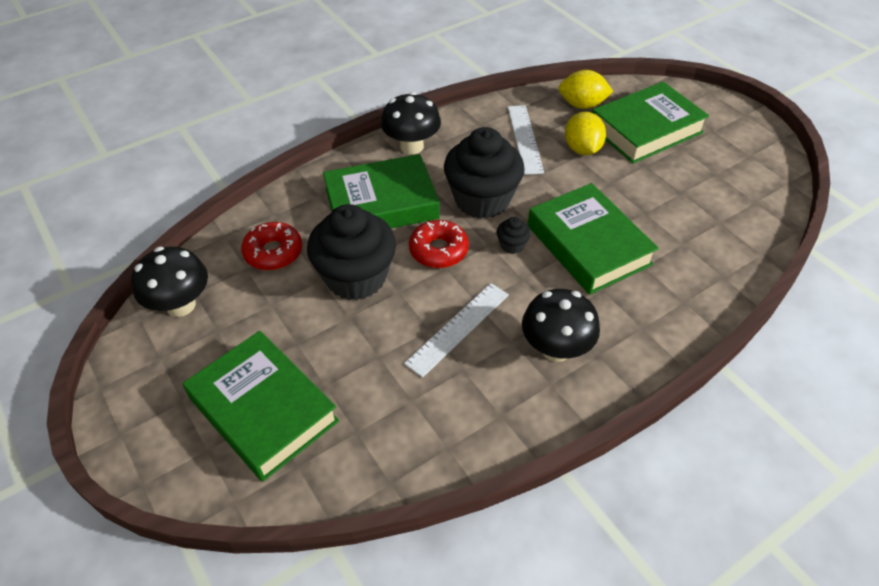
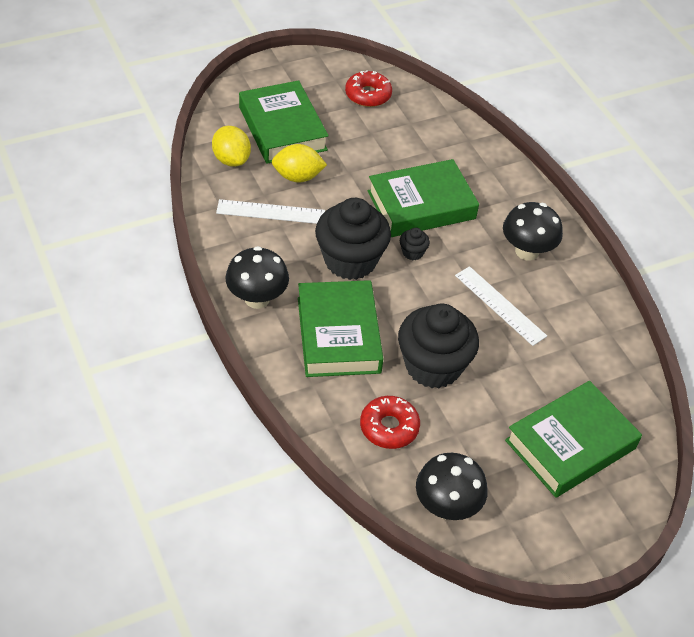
camera: 85 degrees left, 0 degrees up
red donut [409,220,469,268] -> red donut moved to [345,70,392,107]
yellow lemon [558,70,614,109] -> yellow lemon turned 45 degrees counterclockwise [212,126,251,167]

